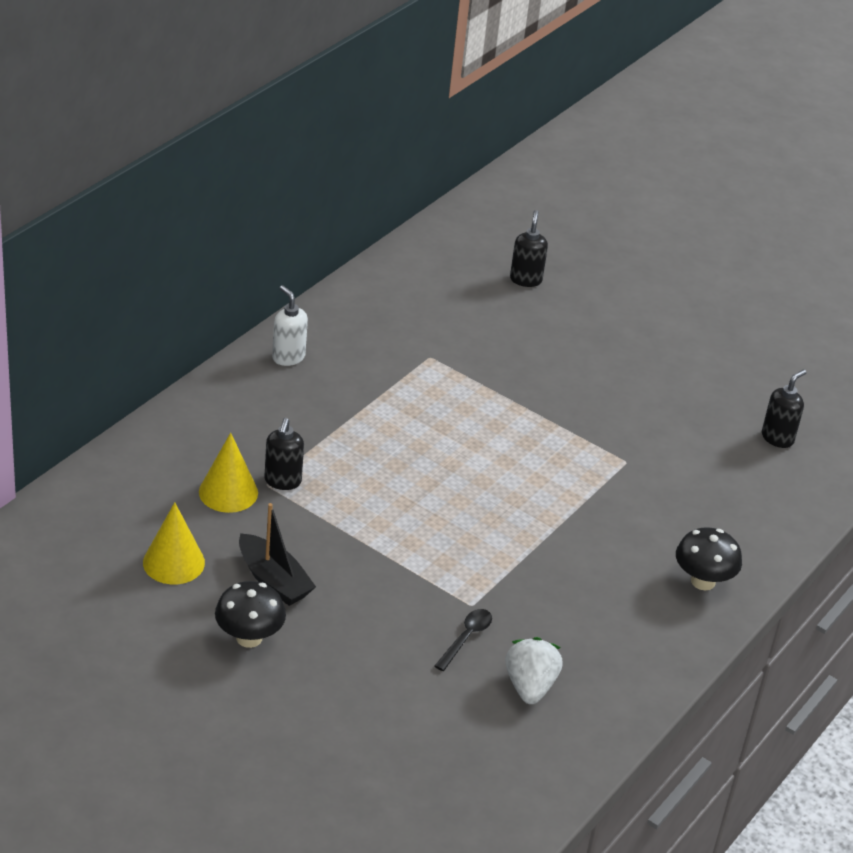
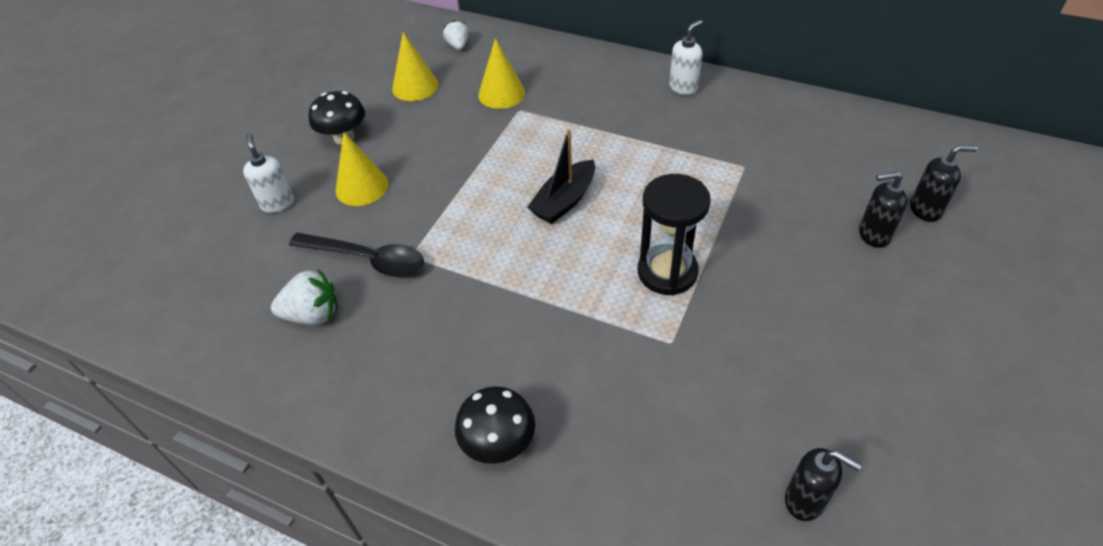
camera: 85 degrees right, 10 degrees up
black boat [239,503,316,606] -> black boat moved to [527,129,595,224]
black soap dispenser [264,418,304,490] -> black soap dispenser moved to [859,171,907,248]
black spoon [435,609,492,671] -> black spoon [289,233,424,277], size x1.73
none -> white soap dispenser [243,133,294,213]
none -> yellow cone [336,132,389,206]
none -> white strawberry [443,20,469,50]
none -> black hourglass [638,174,711,295]

